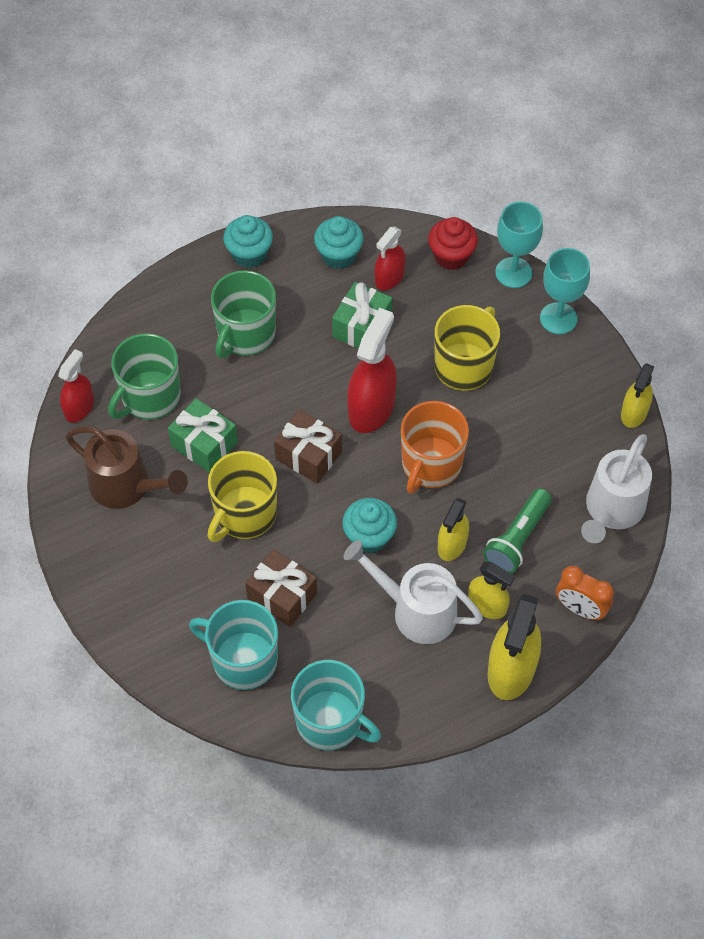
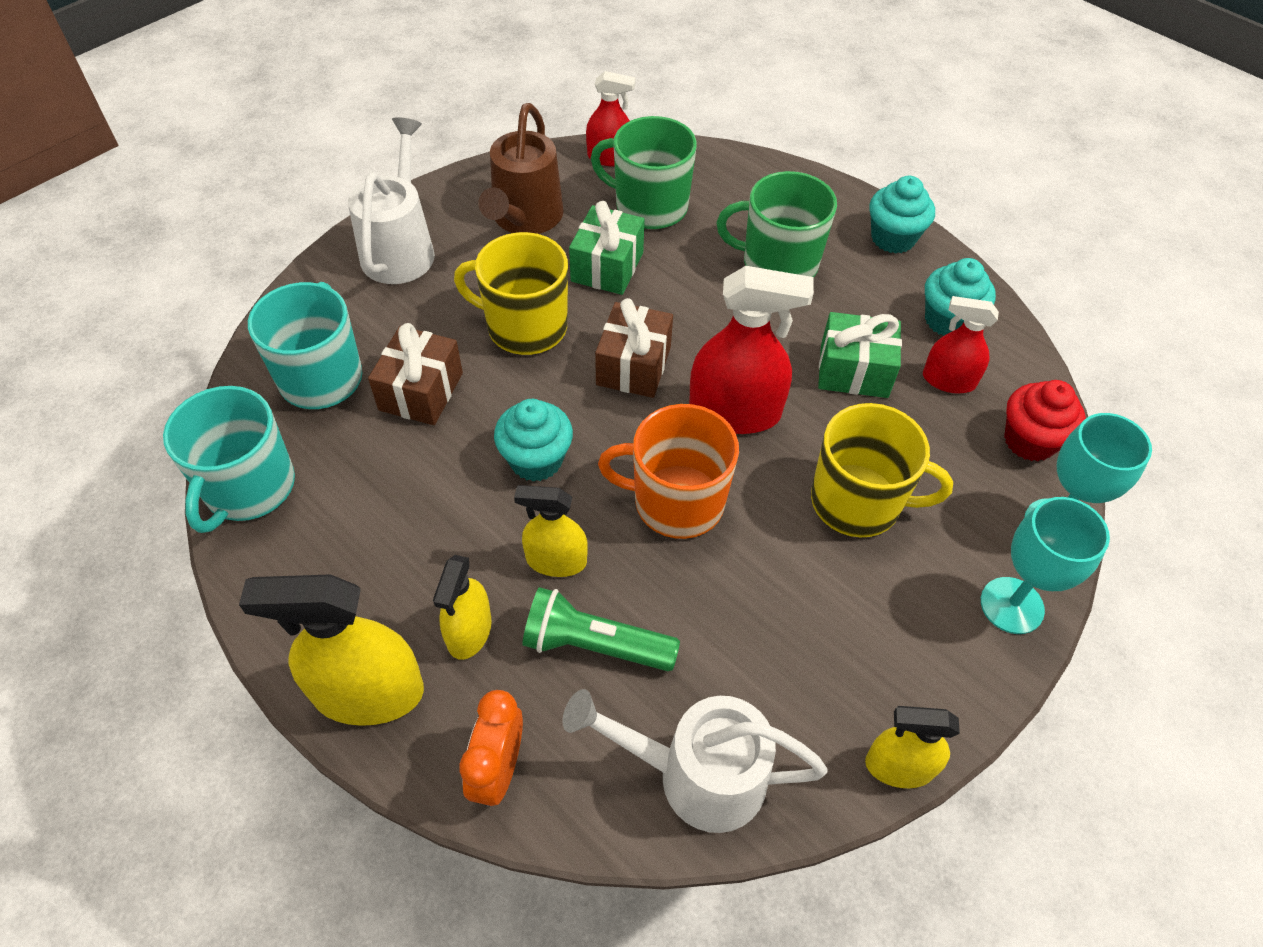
camera: 70 degrees right, 5 degrees down
white watering can [344,540,483,644] -> white watering can moved to [348,117,435,284]

